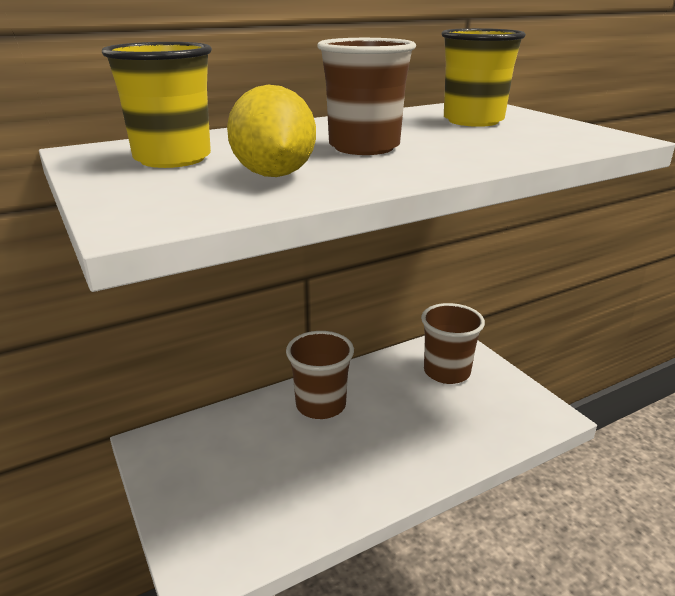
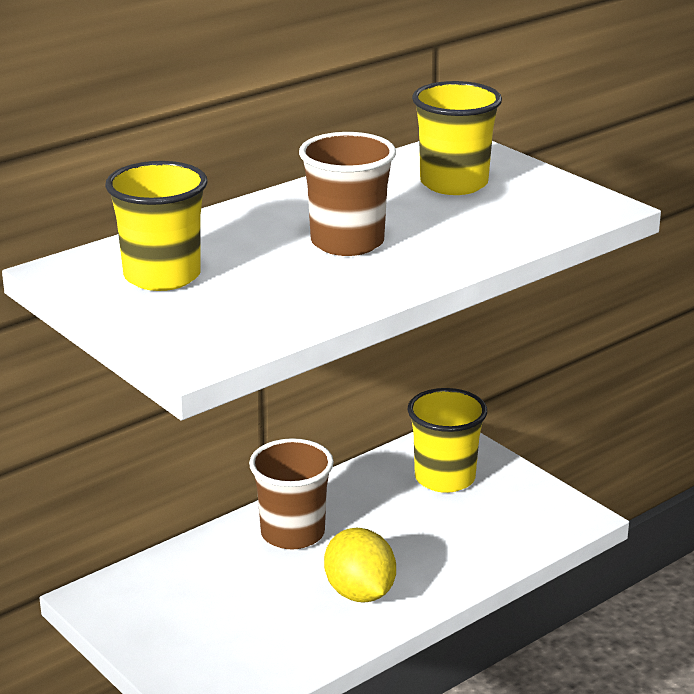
camera: 10 degrees left, 0 degrees up
yellow lemon [227,85,316,177] -> yellow lemon moved to [324,528,396,603]
brown cup [421,303,485,384] -> yellow cup [408,388,487,493]

